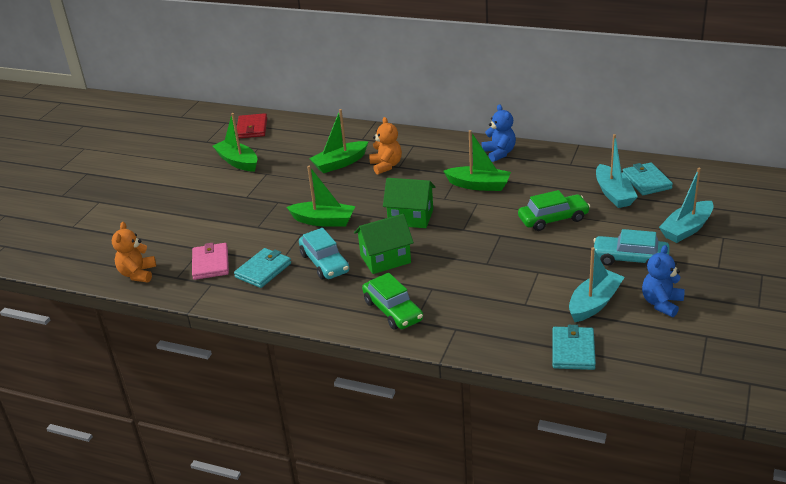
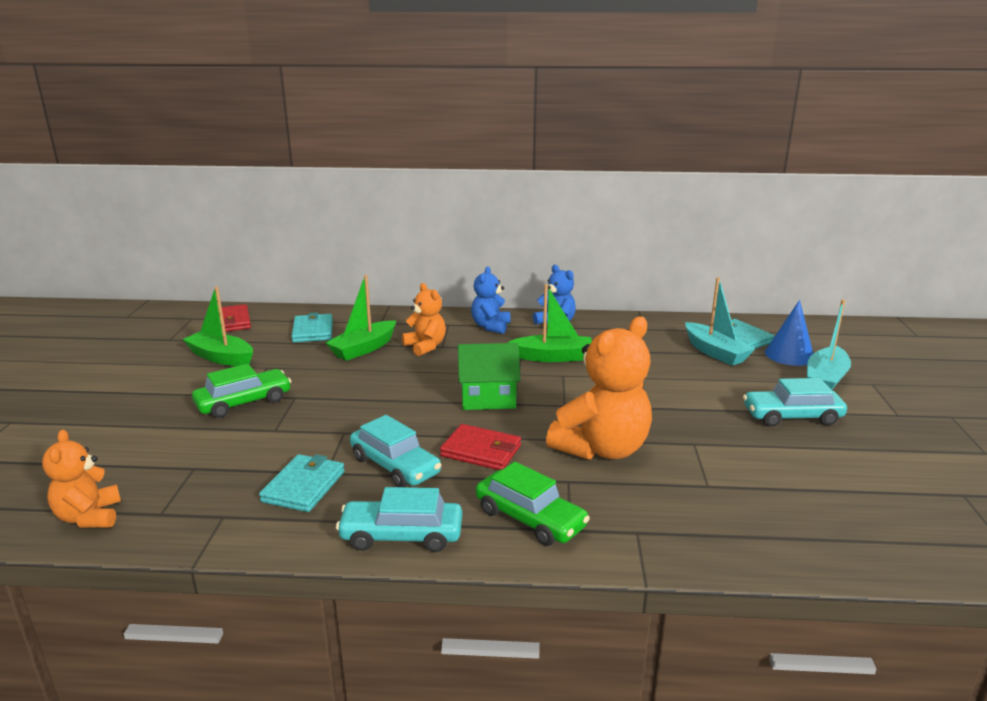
camera: 20 degrees left, 10 degrees down
pink wallet [192,243,229,280] -> none
green boat [287,166,355,227] -> none
green house [354,214,414,274] -> red wallet [440,424,521,470]
green car [518,190,590,231] -> green car moved to [192,364,291,418]
turquoise wallet [552,325,596,370] -> turquoise wallet moved to [291,313,333,343]
turquoise boat [569,247,625,322] -> none
blue teddy bear [642,245,685,317] -> blue teddy bear moved to [471,267,510,334]
none -> turquoise car [336,487,462,552]
none -> orange teddy bear [546,316,652,460]
none -> blue cone [765,300,813,366]

